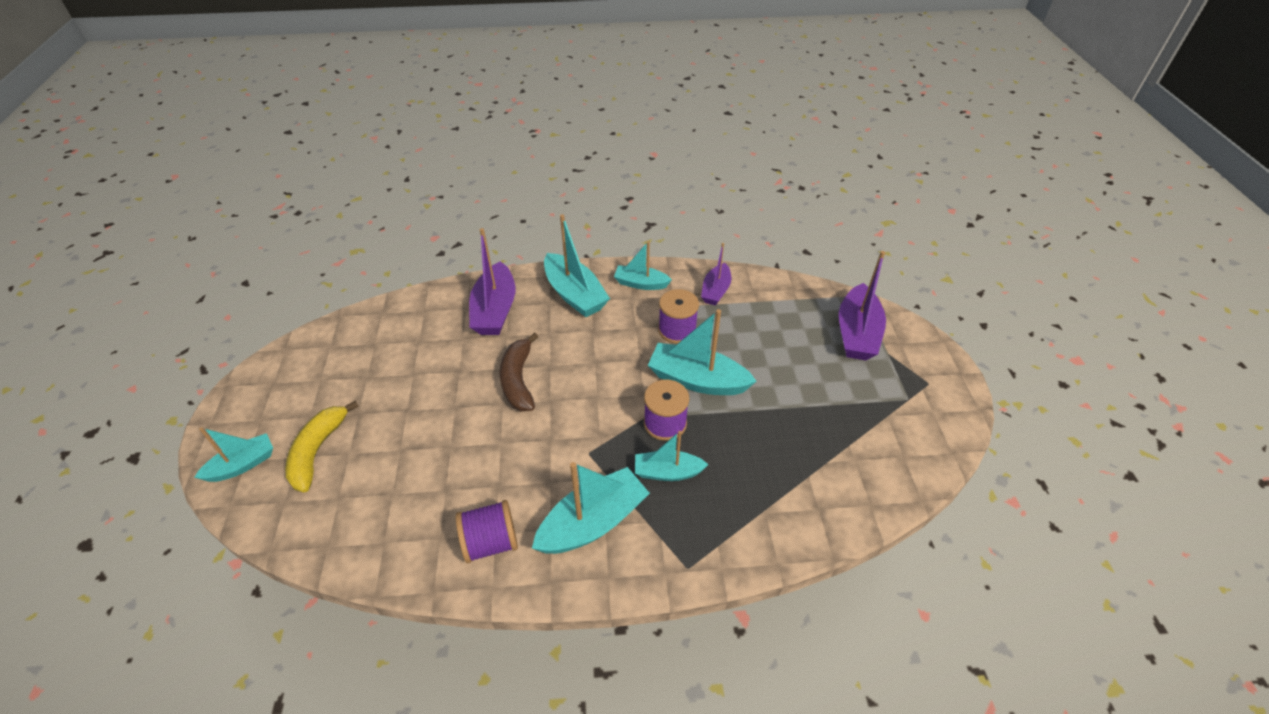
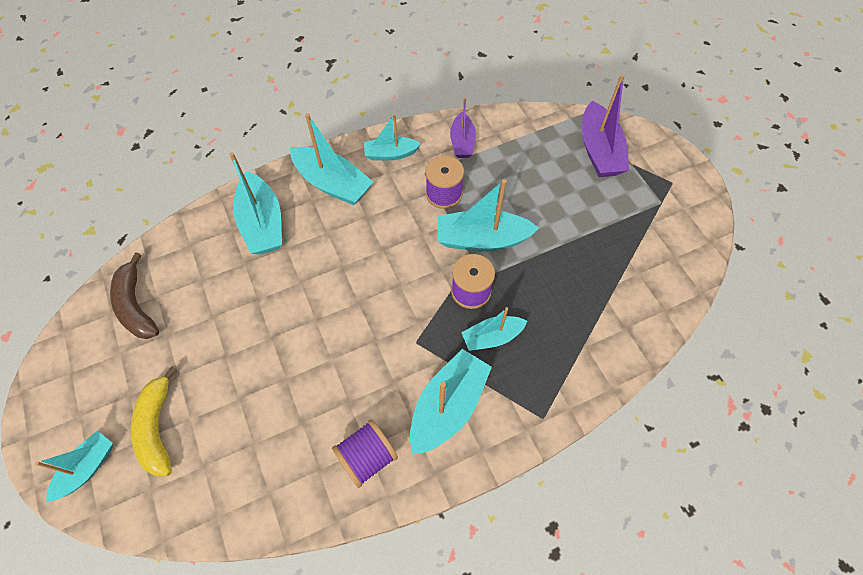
camera: 20 degrees left, 15 degrees up
purple boat [469,228,515,335] -> turquoise boat [229,152,282,254]
brown banana [500,332,538,411] -> brown banana moved to [110,252,159,339]

